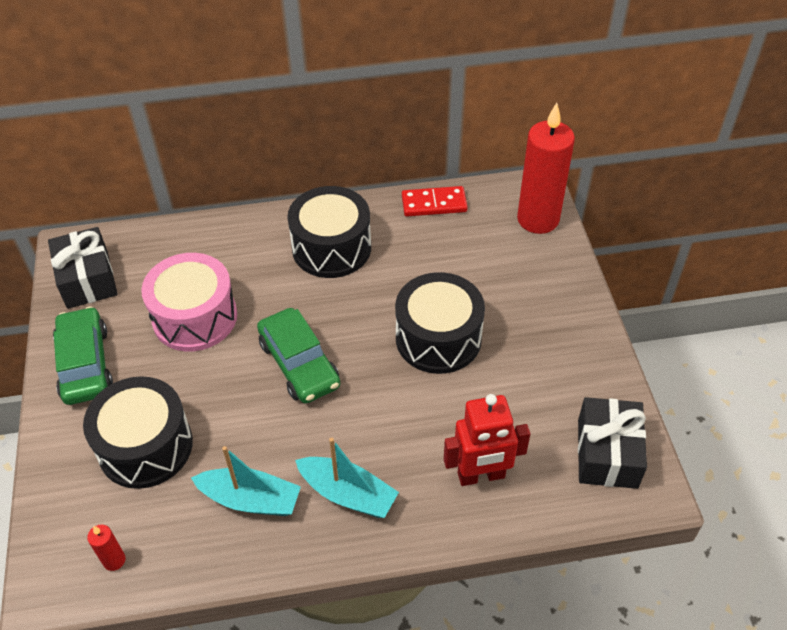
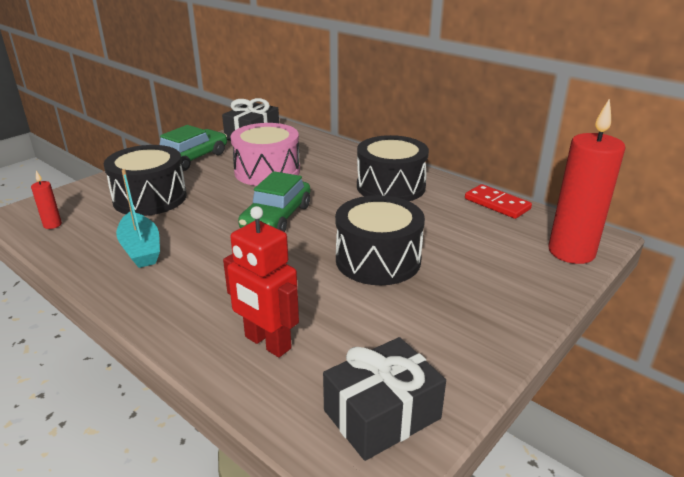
camera: 50 degrees right, 20 degrees down
turquoise boat [295,438,399,518] -> none

